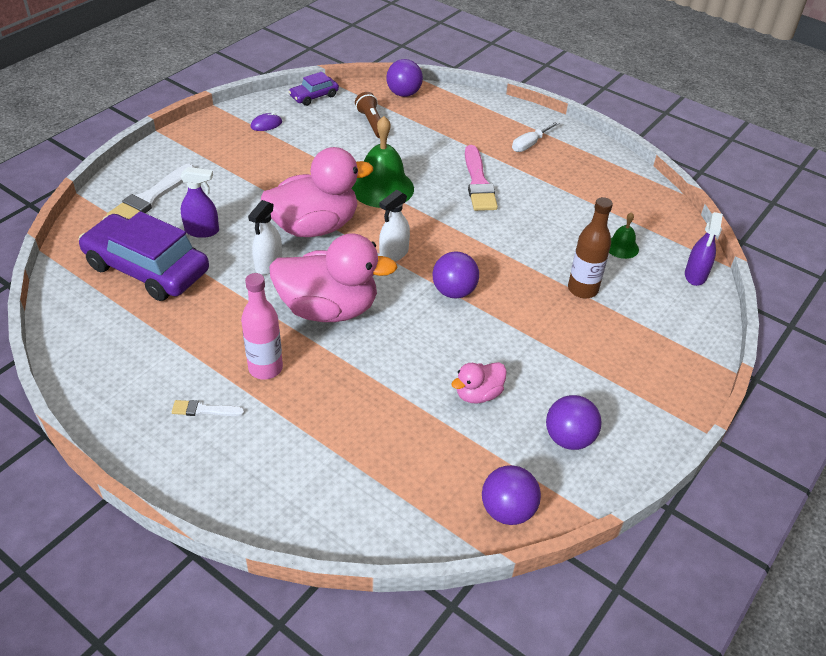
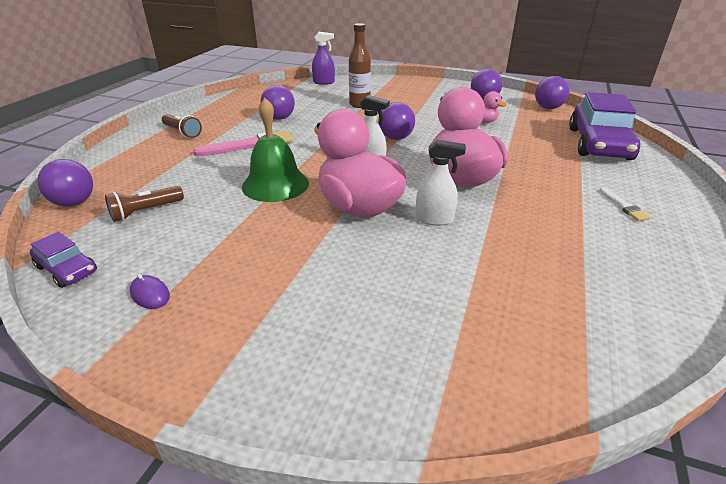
camera: 105 degrees left, 10 degrees down
purple car [79,211,209,301] -> purple car moved to [569,92,640,160]
white brush [107,164,194,219] -> none
purple spray bottle [180,167,219,238] -> none
pink bottle [241,273,283,380] -> none
white screwdriver [512,121,560,152] -> brown flashlight [162,114,202,138]
green bell [609,212,639,259] -> none
none -> purple ball [261,85,295,120]

